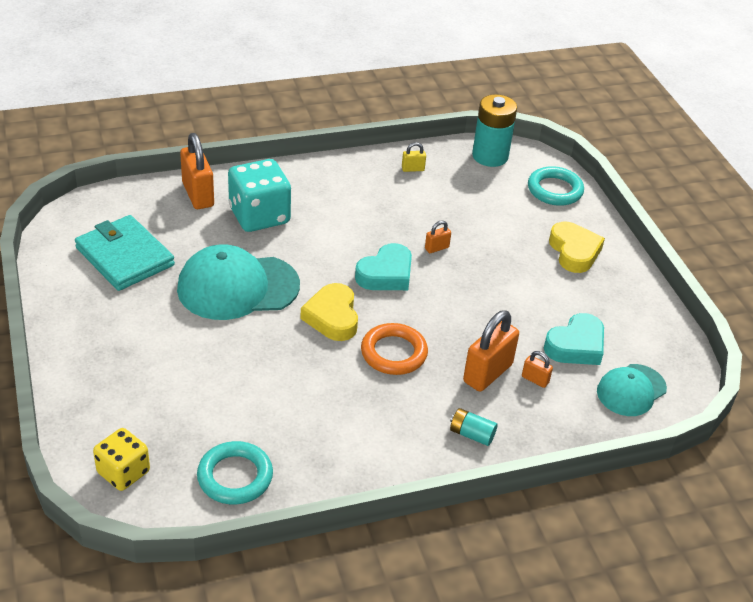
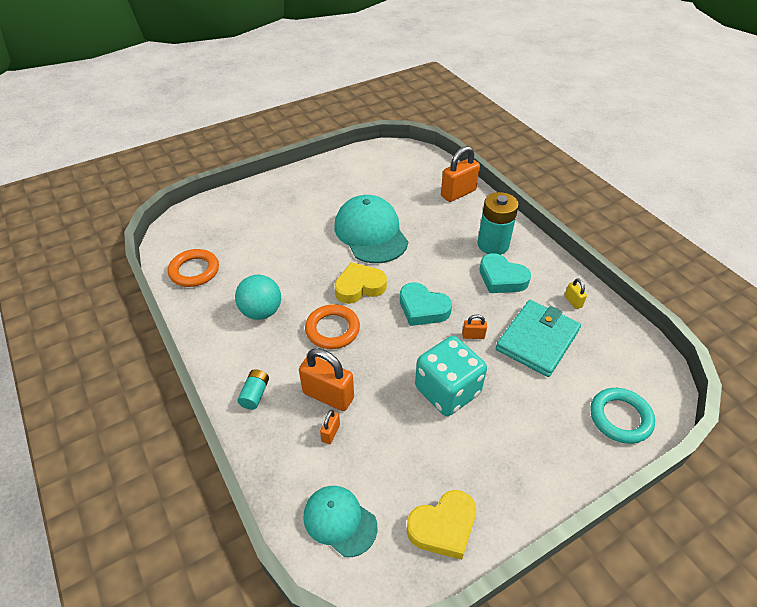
camera: 80 degrees right, 5 degrees up
turquoise wallet [75,215,175,291] -> turquoise wallet moved to [496,300,581,377]
yellow dice [93,428,150,491] -> none
turquoise ring [197,441,273,505] -> orange ring [168,249,219,287]
turquoise dice [228,159,291,232] -> turquoise dice moved to [415,336,487,416]
orange padlock [425,220,451,253] -> orange padlock turned 45 degrees counterclockwise [462,314,487,339]
turquoise battery [472,94,517,167] -> turquoise battery moved to [478,192,519,255]
turquoise heart [544,313,604,365] -> turquoise heart moved to [480,253,531,293]
yellow heart [549,221,605,273] -> yellow heart moved to [407,490,476,560]
none -> turquoise ball [235,275,281,320]

